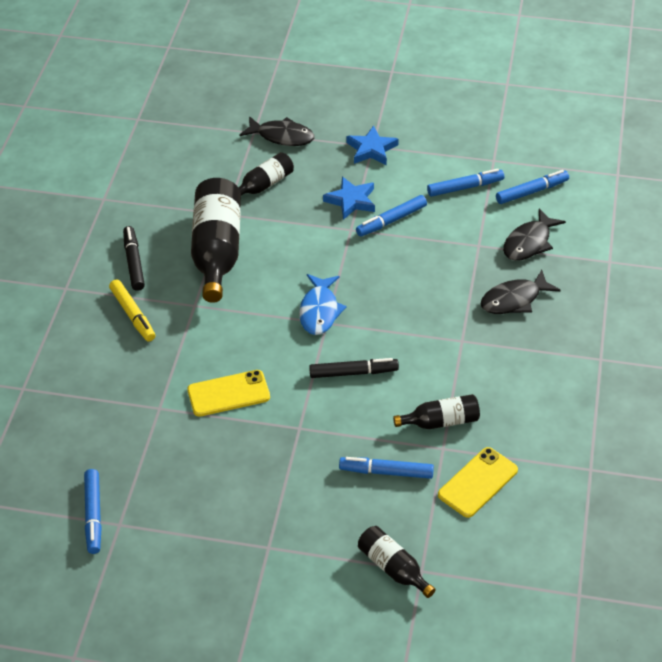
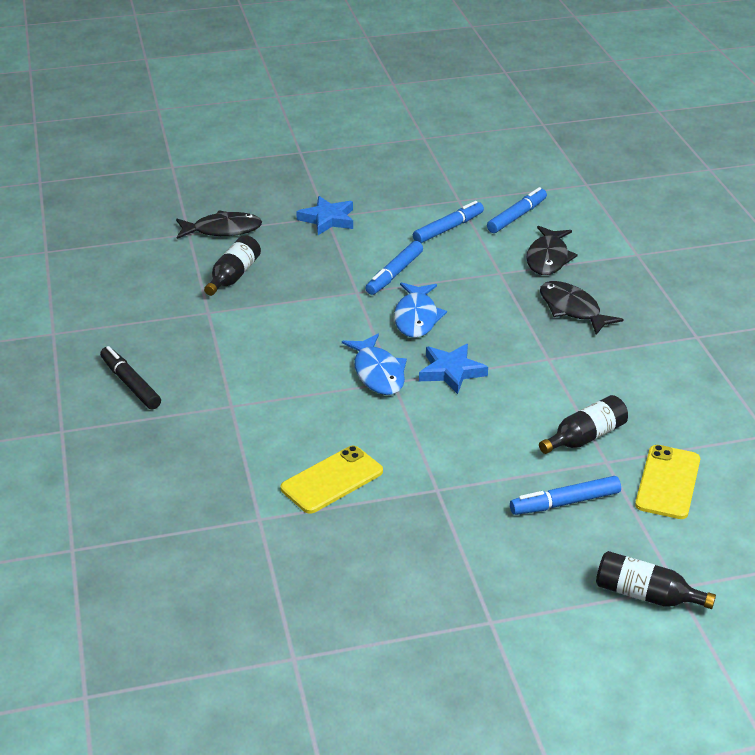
camera: 25 degrees left, 10 degrees down
blue marker [84,469,102,554] -> none
yellow marker [109,279,156,342] -> none
black bottle [191,178,241,303] -> none
black marker [309,358,399,378] -> none
blue star [323,177,375,220] -> blue star moved to [419,344,488,394]
black fish [481,270,561,314] -> black fish turned 105 degrees clockwise [540,281,624,335]
none -> blue fish [394,282,447,338]

